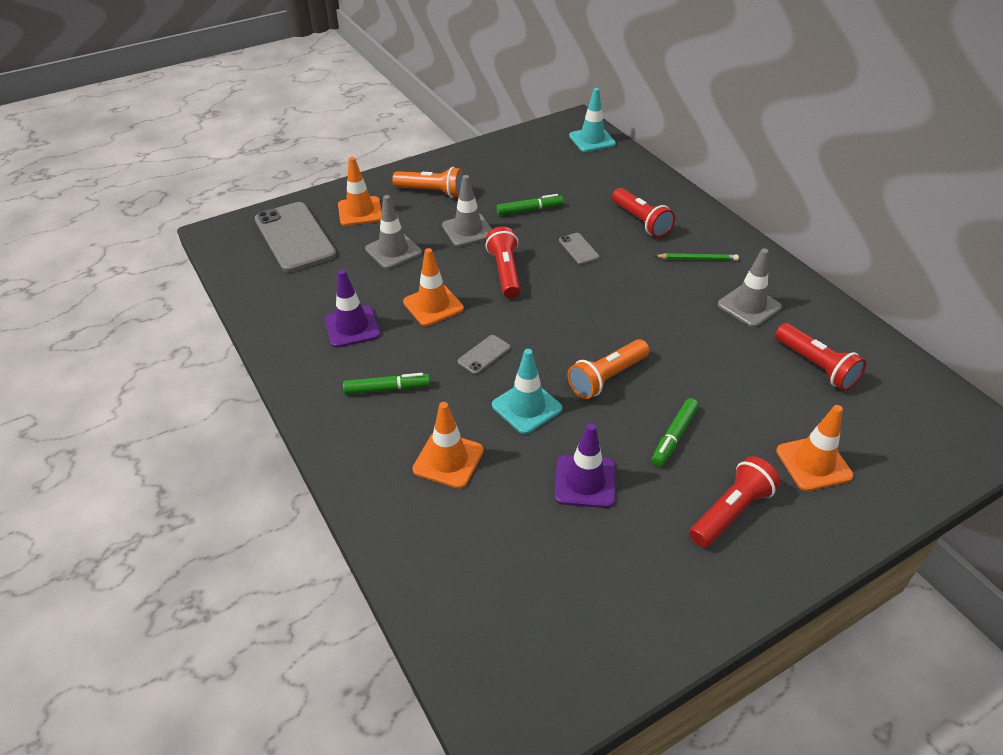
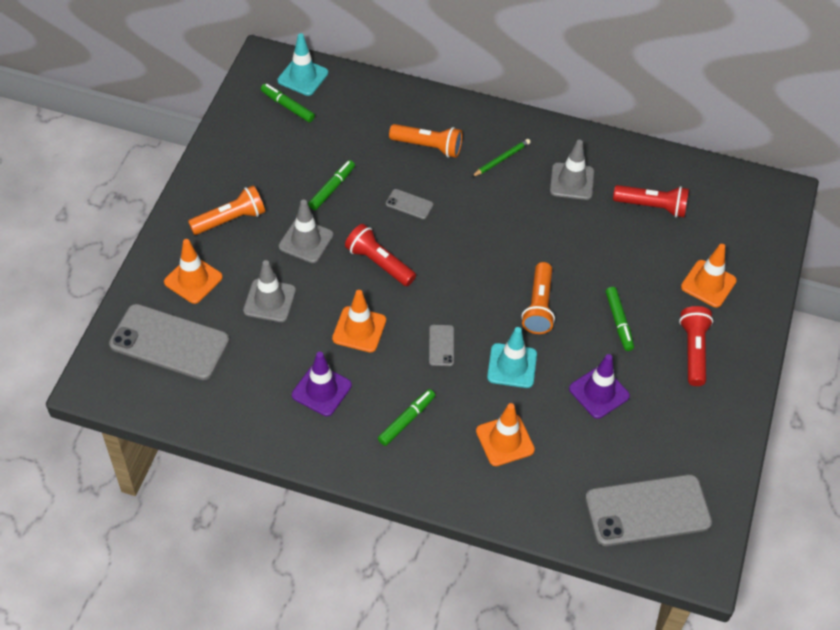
camera: 45 degrees left, 10 degrees up
red flashlight [612,188,675,238] -> orange flashlight [389,124,463,158]
none -> green marker [261,84,315,122]
none -> grey phone [585,474,712,546]

